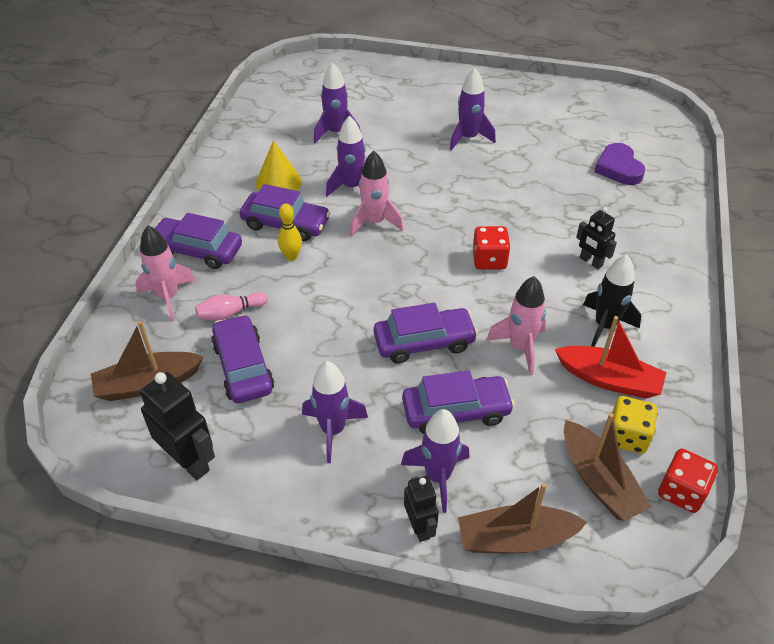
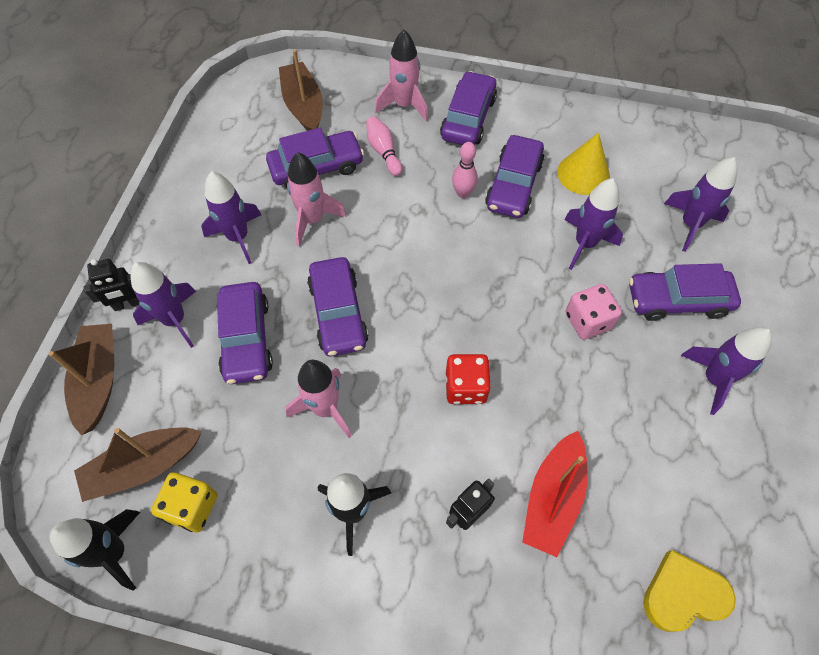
camera: 90 degrees right, 15 degrees up
black robot [140,372,215,480] -> none
yellow bowling pin [278,204,302,261] -> pink bowling pin [452,142,478,198]
pink rocket [350,151,404,236] -> pink rocket moved to [287,152,347,247]
red boat [555,316,667,399] -> red boat moved to [522,431,588,557]
purple heart [594,143,646,185] -> yellow heart [643,550,736,632]
red dice [658,449,718,513] -> black rocket [50,509,140,591]
none -> pink dice [566,284,622,340]
none -> purple car [629,263,741,321]

